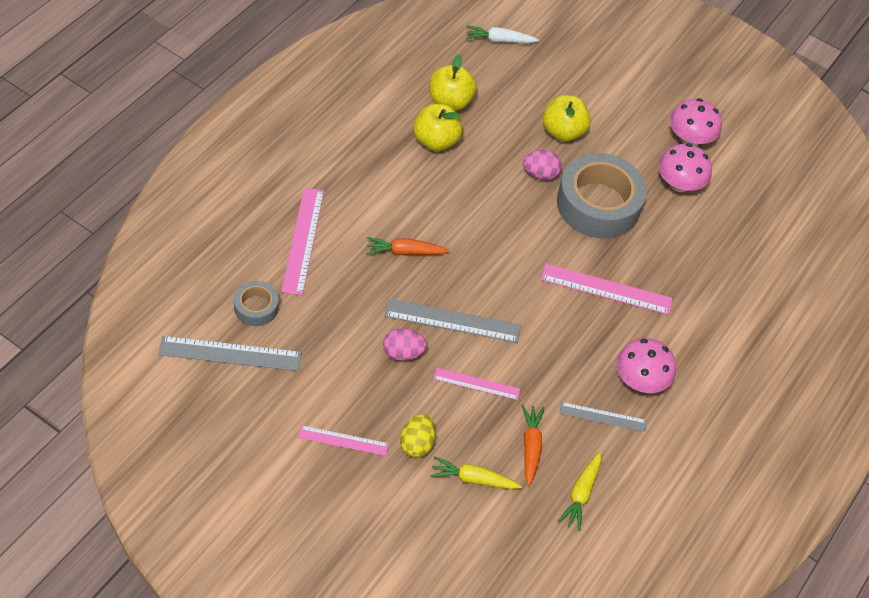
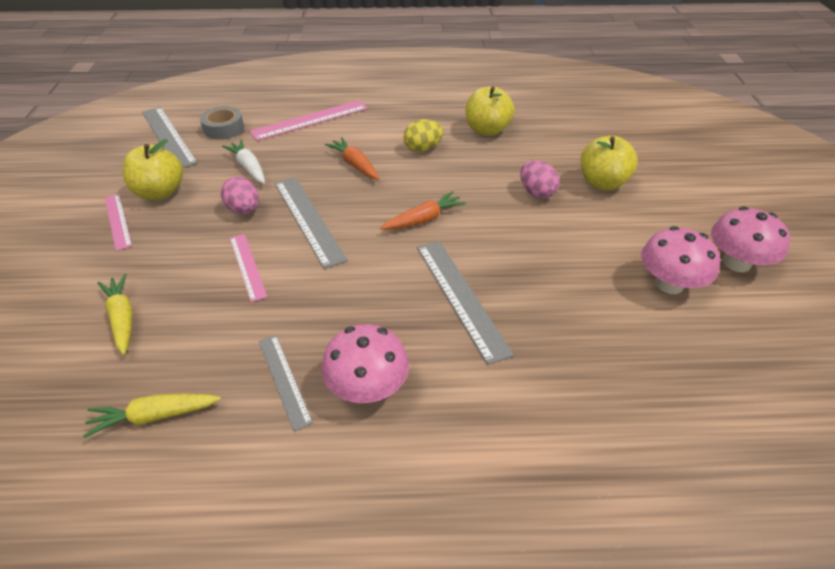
camera: 60 degrees right, 10 degrees down
yellow egg [400,414,435,458] -> yellow egg moved to [404,119,443,152]
yellow apple [429,55,477,111] -> yellow apple moved to [122,139,183,200]
white carrot [466,25,539,43] -> white carrot moved to [222,140,265,184]
orange carrot [522,405,545,486] -> orange carrot moved to [380,191,466,230]
pink ruler [541,263,673,315] -> grey ruler [417,241,514,365]
grey tape [557,153,647,238] -> none

